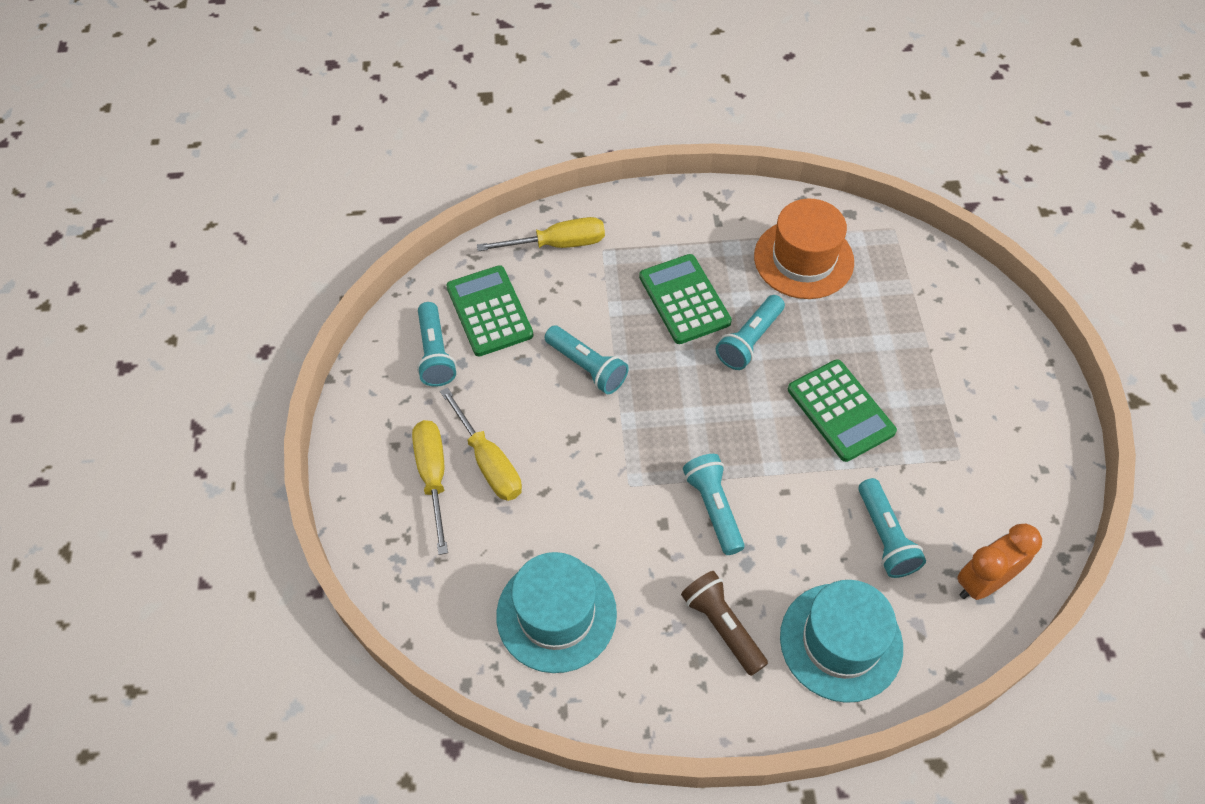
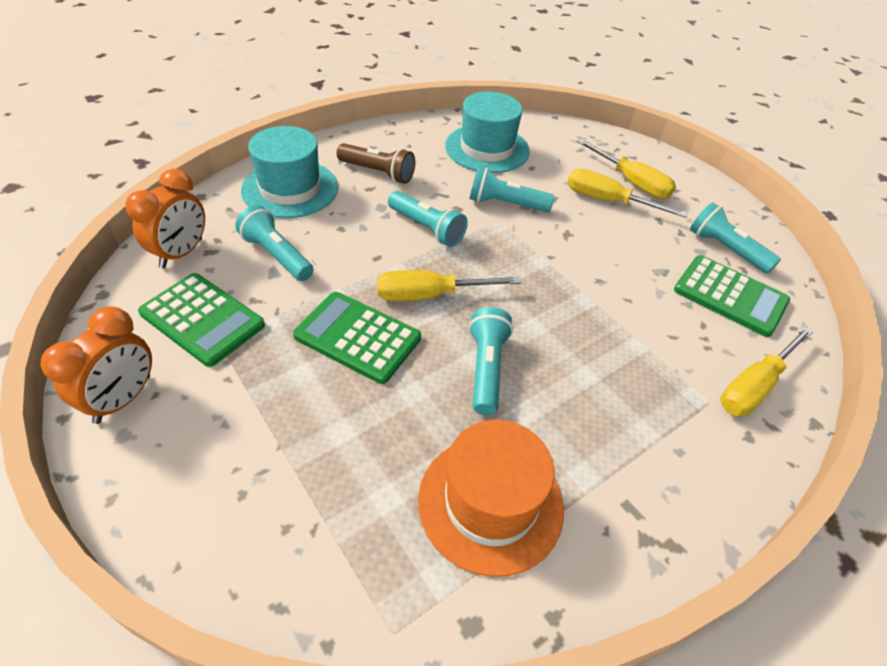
camera: 145 degrees right, 10 degrees down
turquoise flashlight [544,325,629,394] -> turquoise flashlight moved to [470,167,555,212]
green calculator [639,254,732,344] -> green calculator moved to [138,273,265,367]
none -> orange clock [41,306,152,424]
none -> yellow screwdriver [377,270,521,301]

